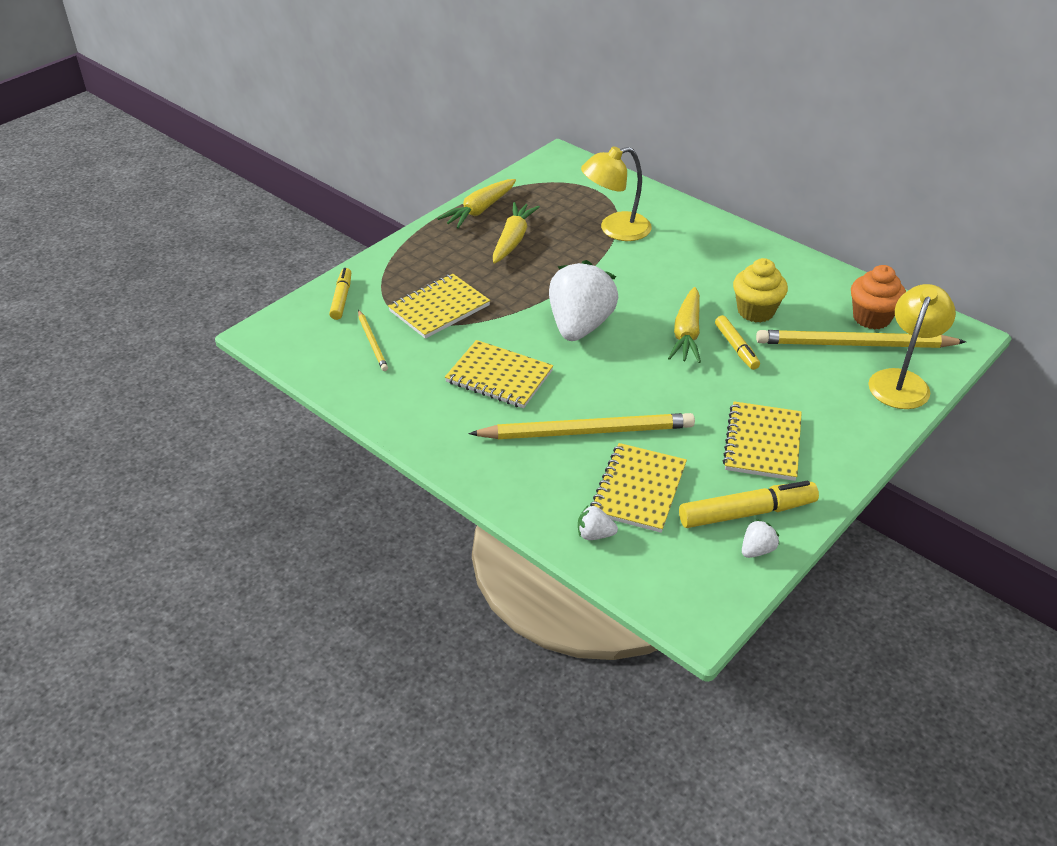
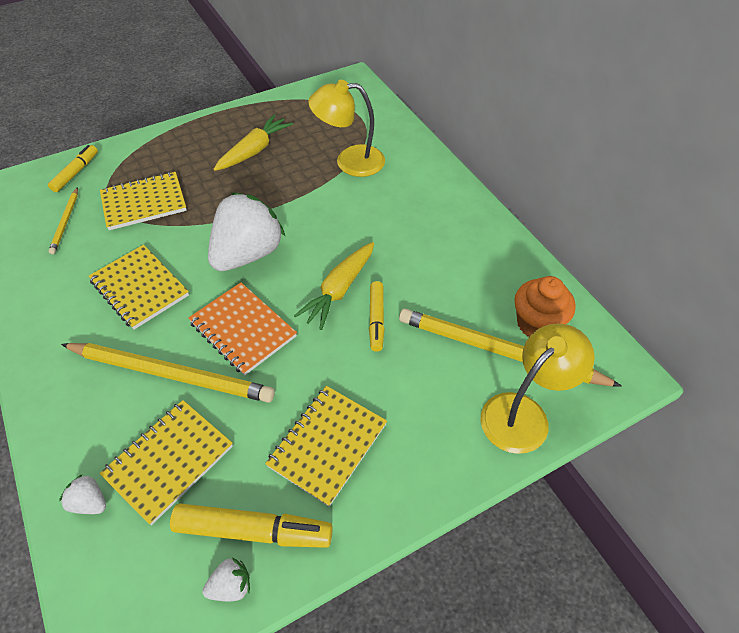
camera: 20 degrees right, 10 degrees up
yellow carrot [437,179,516,229] -> none
yellow cupcake [733,258,788,323] -> none
none -> orange notebook [188,282,297,376]

